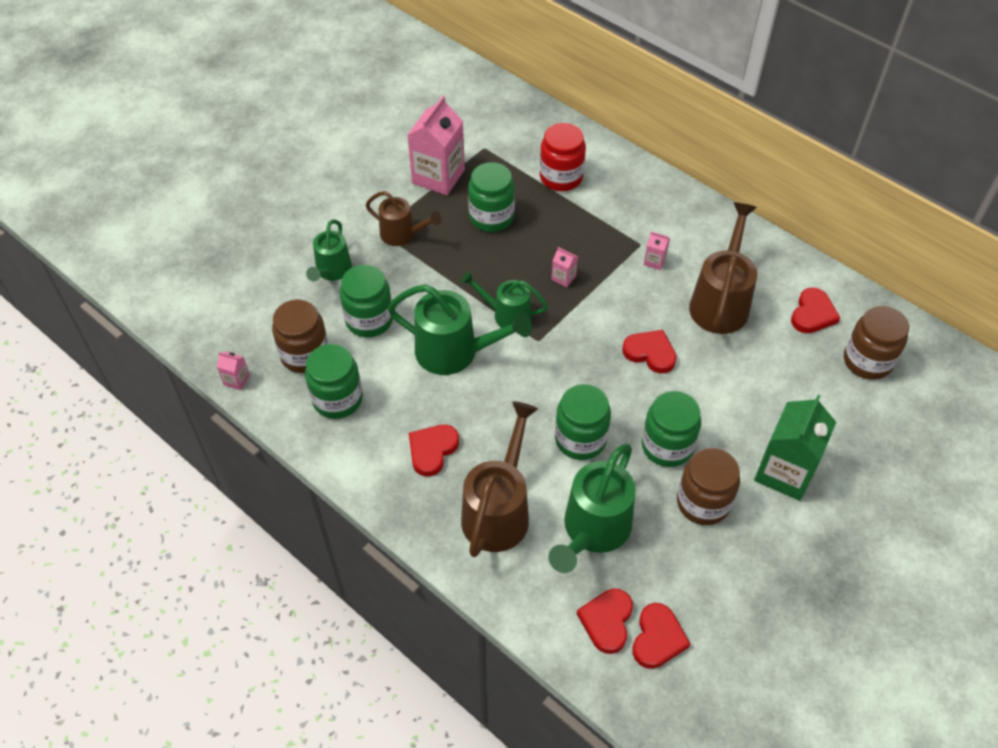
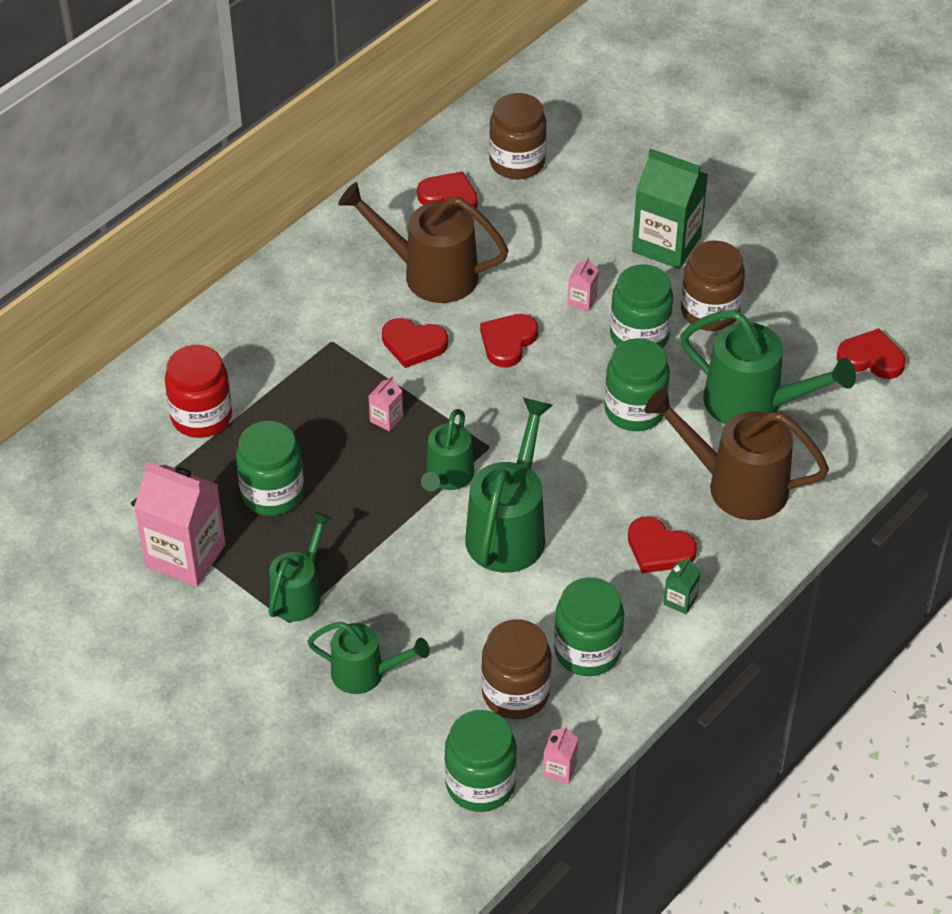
camera: 90 degrees left, 5 degrees down
green jar [340,265,393,338] -> green jar moved to [445,710,517,812]
brown watering can [366,191,442,246] -> green watering can [268,512,333,622]
red heart [577,589,633,654] -> red heart moved to [382,318,448,368]
pink carton [644,231,670,270] -> pink carton moved to [567,257,599,311]
none -> green carton [663,557,701,614]

